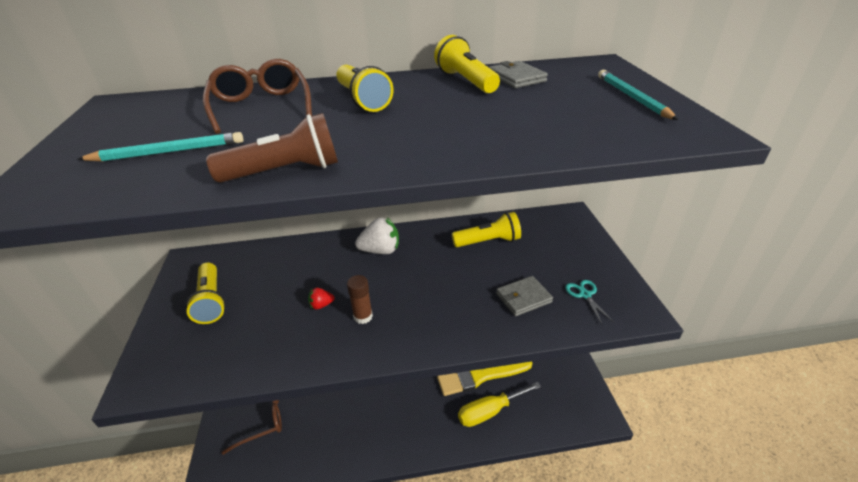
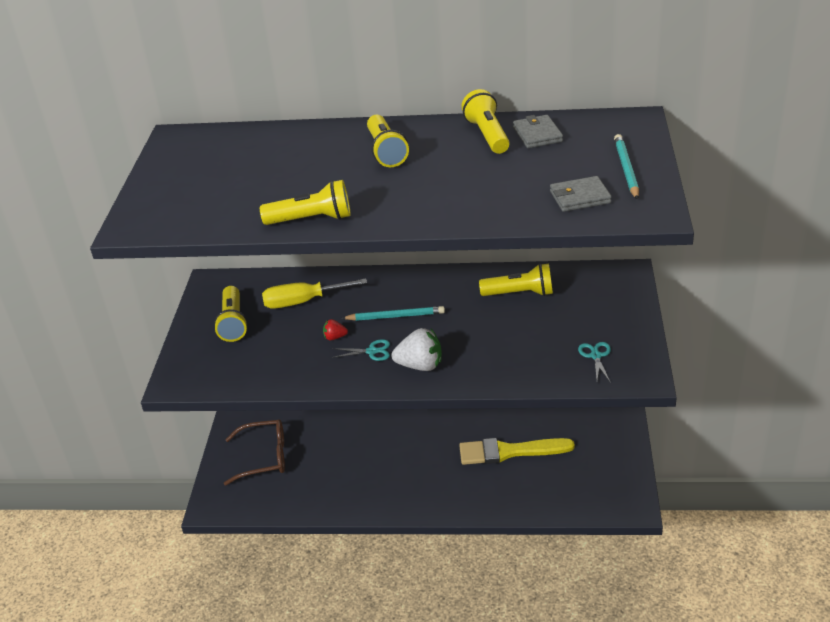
camera: 15 degrees right, 0 degrees up
turquoise pencil [77,132,244,162] -> turquoise pencil moved to [342,306,445,321]
brown glasses [203,59,312,134] -> none
brown flashlight [206,113,338,183] -> yellow flashlight [260,180,351,225]
brown glue stick [347,275,373,324] -> turquoise scissors [332,339,390,361]
white strawberry [355,217,399,254] -> white strawberry moved to [391,328,442,371]
yellow screwdriver [458,382,541,427] -> yellow screwdriver moved to [262,278,367,309]
grey wallet [496,276,553,317] -> grey wallet moved to [550,176,612,212]

